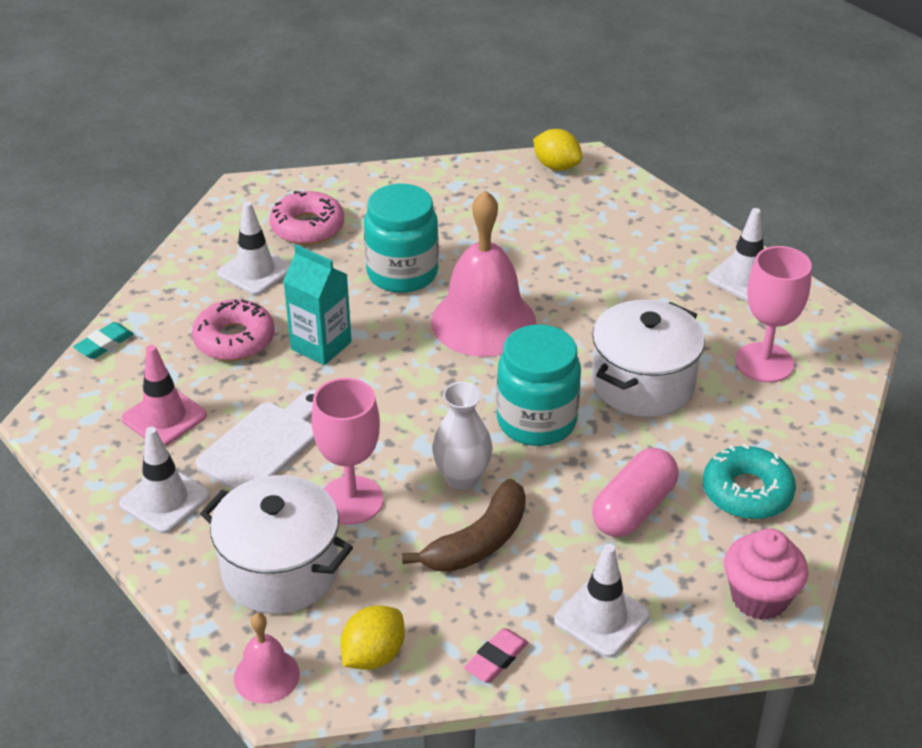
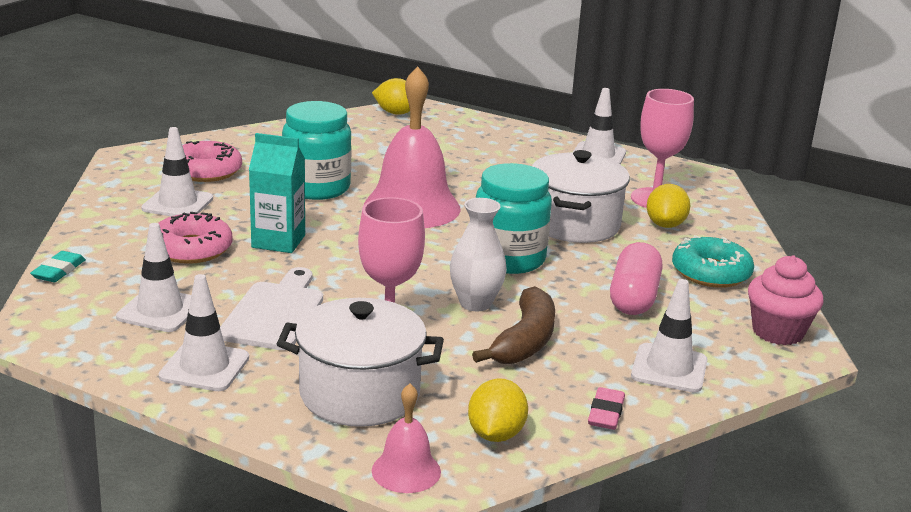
camera: 25 degrees left, 15 degrees down
pink traffic cone [122,345,207,446] -> white traffic cone [116,223,191,332]
none -> yellow lemon [647,184,690,228]

